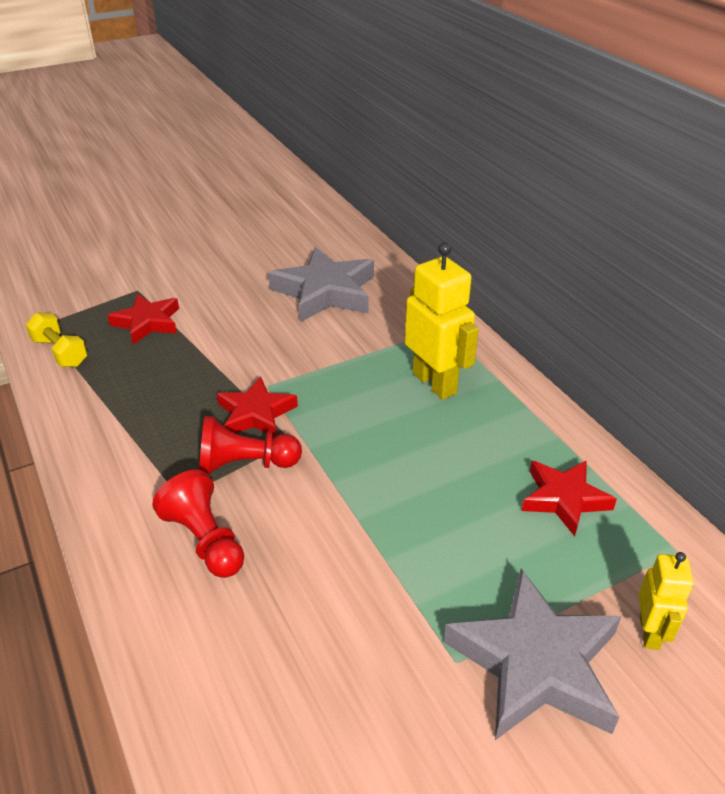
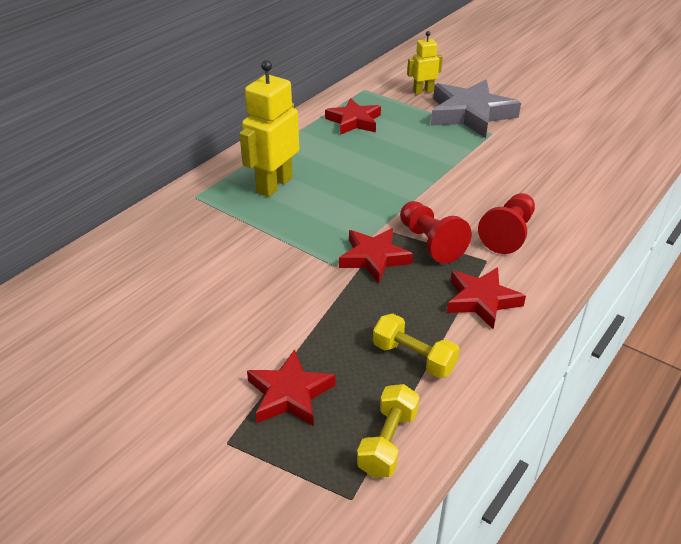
camera: 115 degrees left, 0 degrees up
grey star [268,247,374,322] -> none
none -> yellow dumbbell [373,314,460,378]
none -> red star [447,267,526,329]

